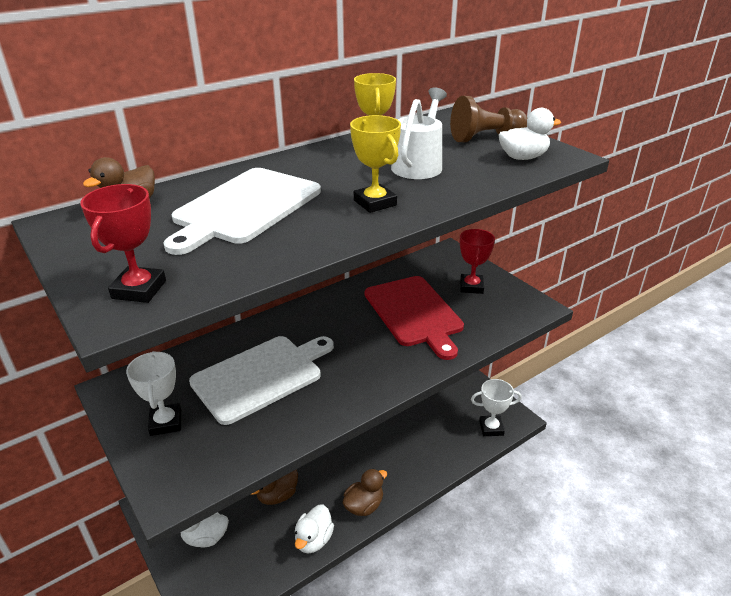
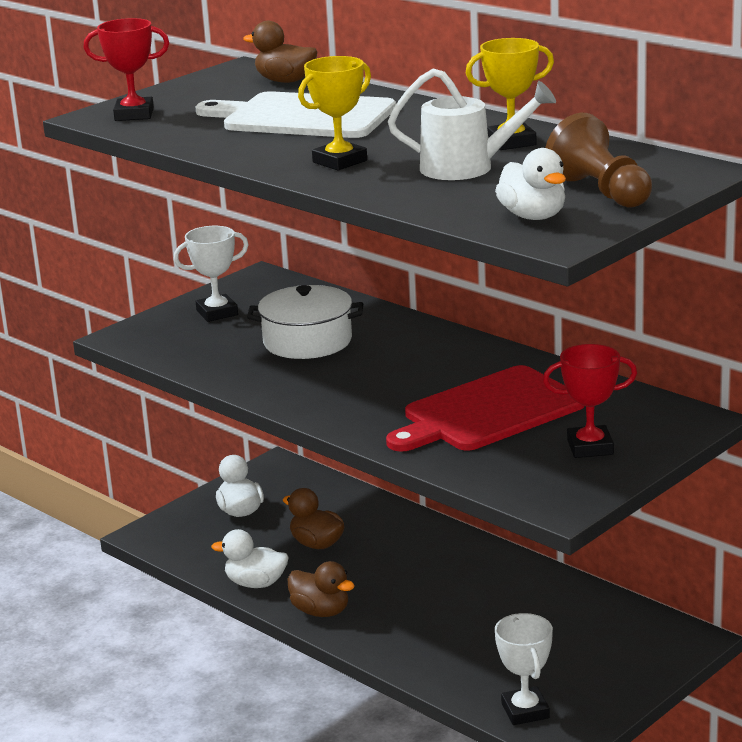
camera: 80 degrees right, 10 degrees down
white cutting board [189,336,334,425] -> white pot [247,285,363,359]

